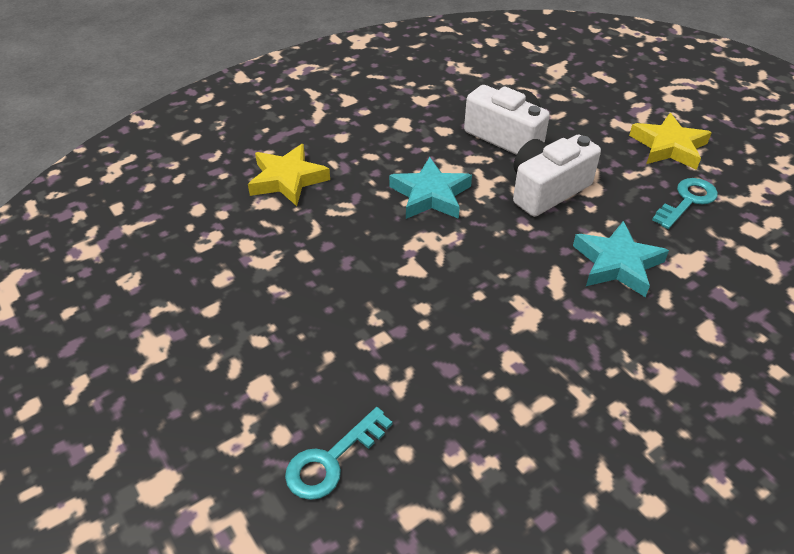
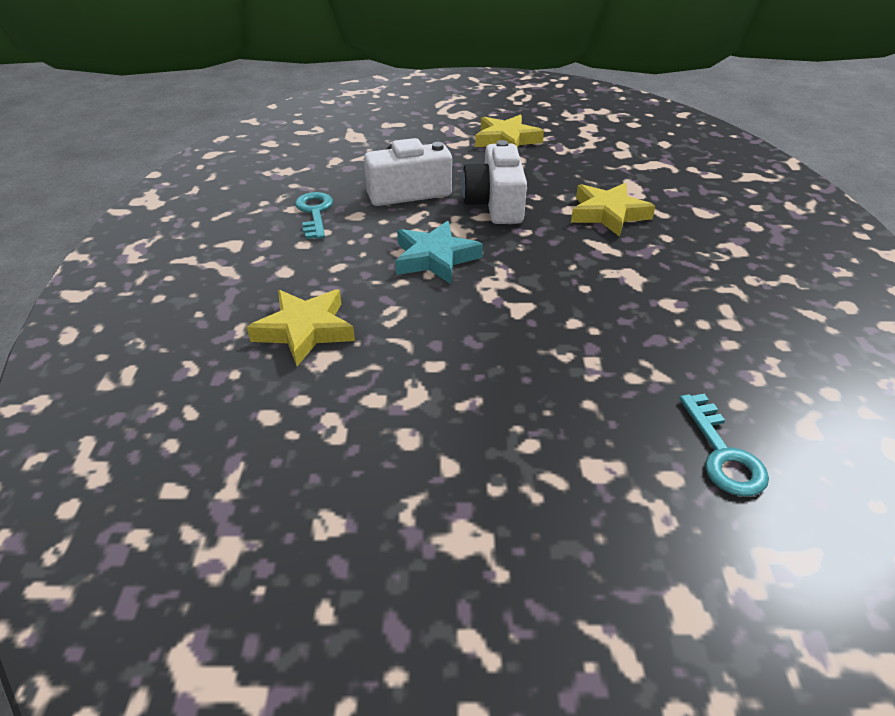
camera: 55 degrees left, 5 degrees down
turquoise star [573,221,669,297] -> yellow star [571,183,655,237]
turquoise key [652,178,718,229] -> turquoise key moved to [295,192,333,239]

